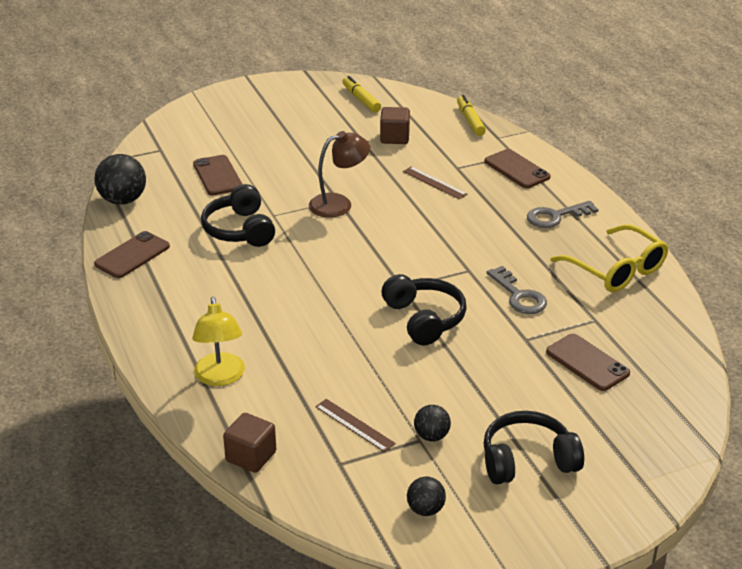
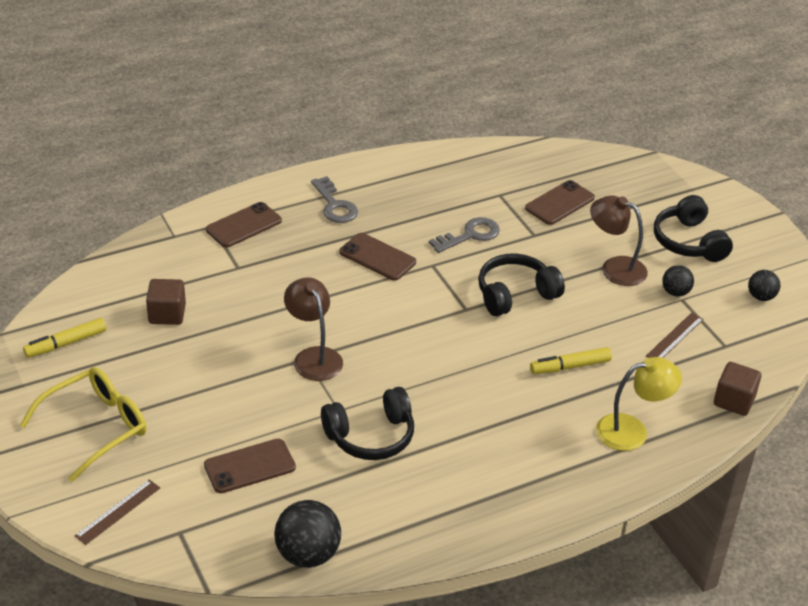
camera: 95 degrees left, 5 degrees up
brown phone [94,231,170,278] -> brown phone moved to [339,233,416,281]
brown ruler [403,167,468,199] -> brown ruler moved to [75,480,160,545]
yellow marker [457,95,486,136] -> yellow marker moved to [530,347,612,374]
yellow glasses [550,224,668,292] -> yellow glasses moved to [20,367,147,482]
none -> brown lamp [590,195,648,286]

